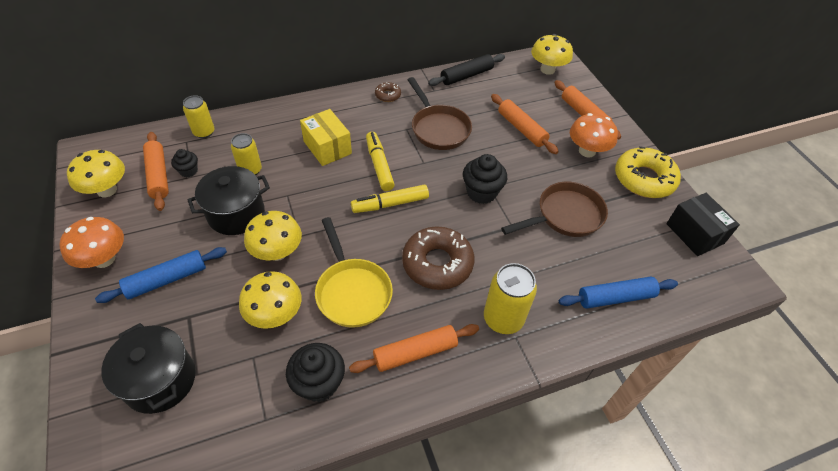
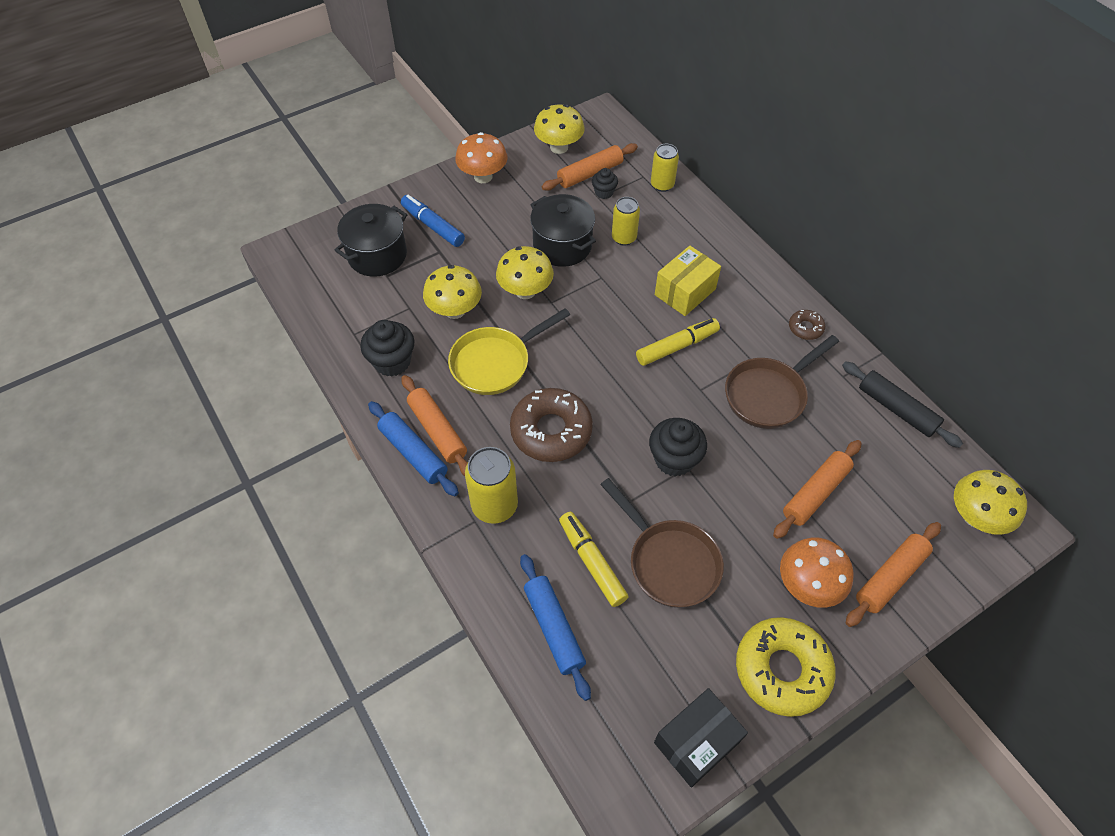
camera: 80 degrees right, 5 degrees up
blue rolling pin [95,247,227,303] -> blue rolling pin moved to [368,401,459,496]
yellow marker [351,185,429,213] -> yellow marker moved to [559,512,629,607]
none -> blue marker [401,195,465,247]

